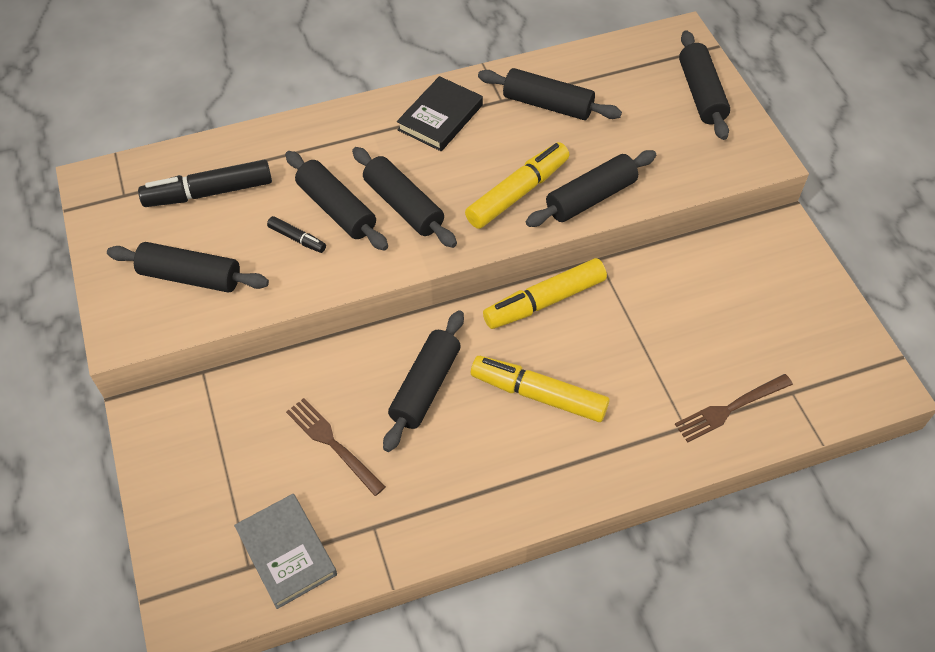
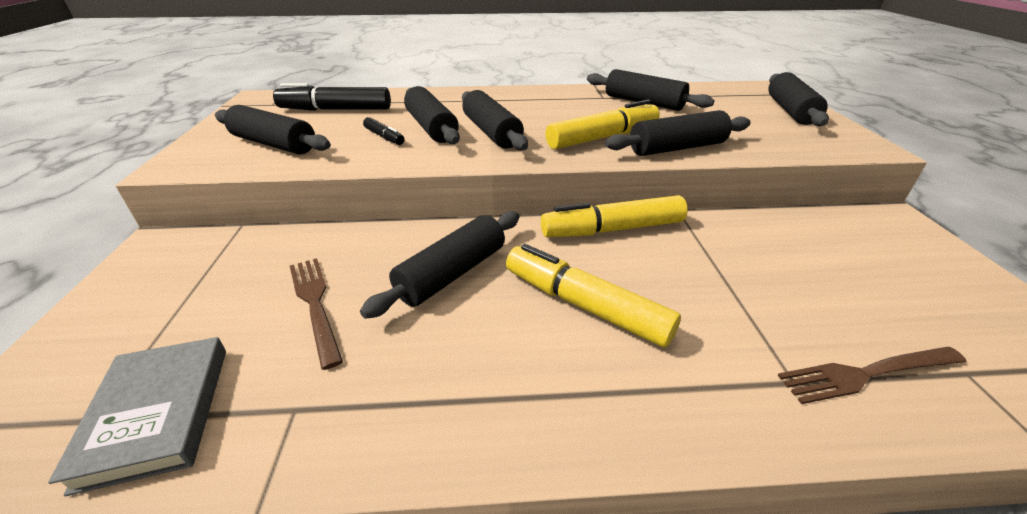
camera: 15 degrees right, 20 degrees down
black book [397,76,483,151] -> none

